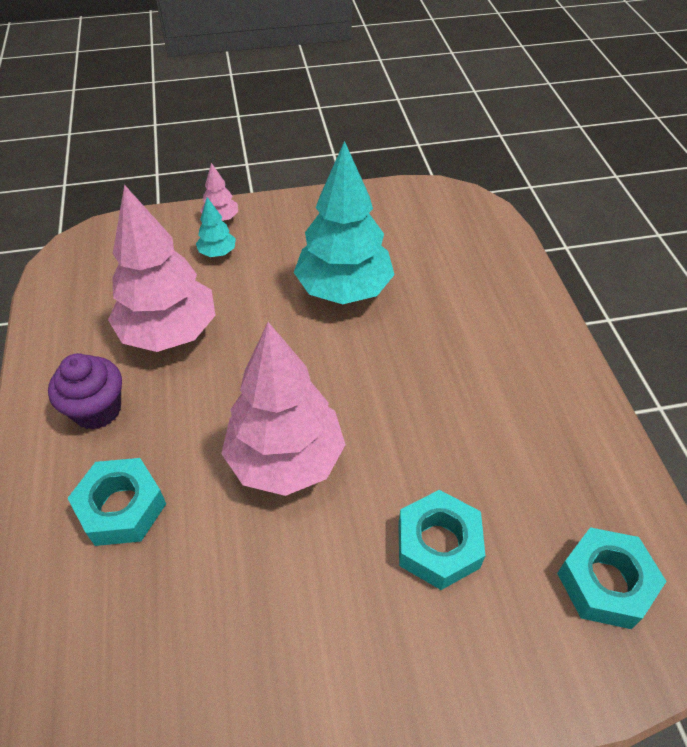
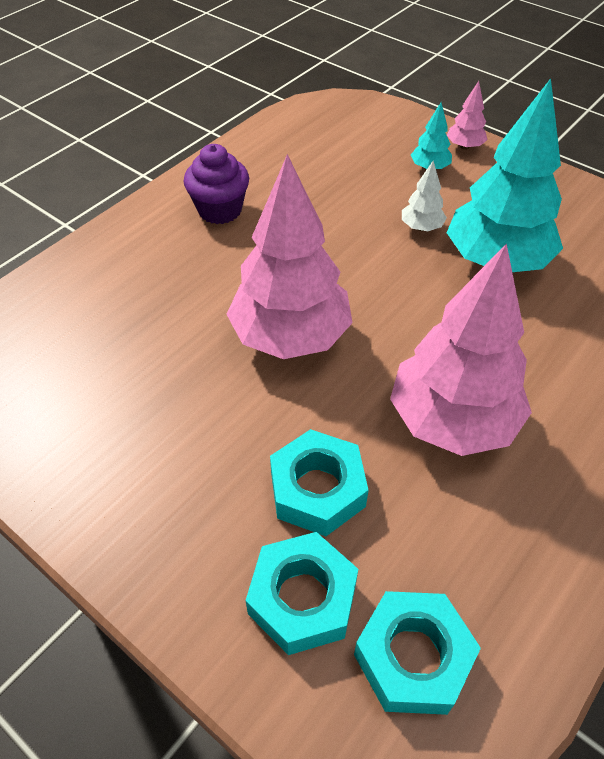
camera: 50 degrees right, 0 degrees up
turquoise nut [67,458,166,546] -> turquoise nut moved to [245,532,358,655]
pink tree [108,185,216,352] -> pink tree moved to [390,243,532,456]
none -> white tree [402,161,447,231]

